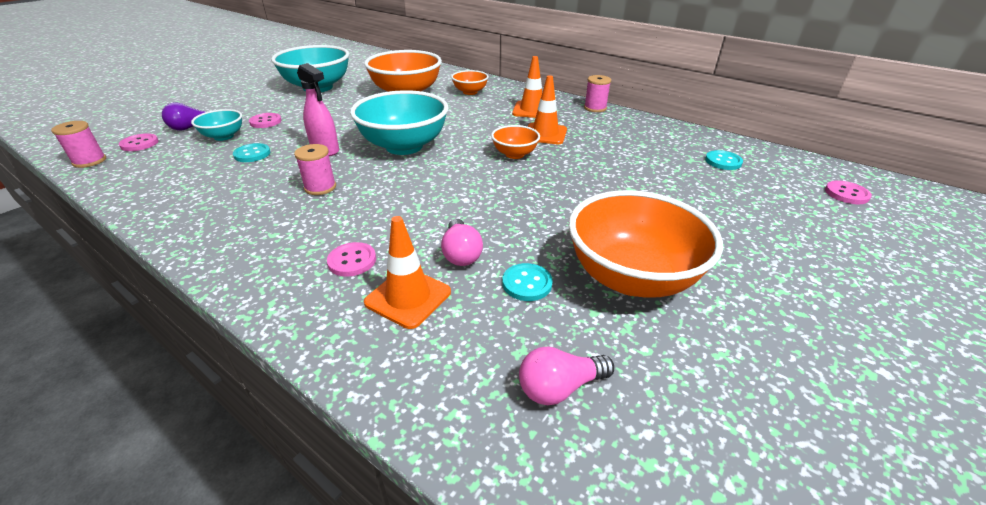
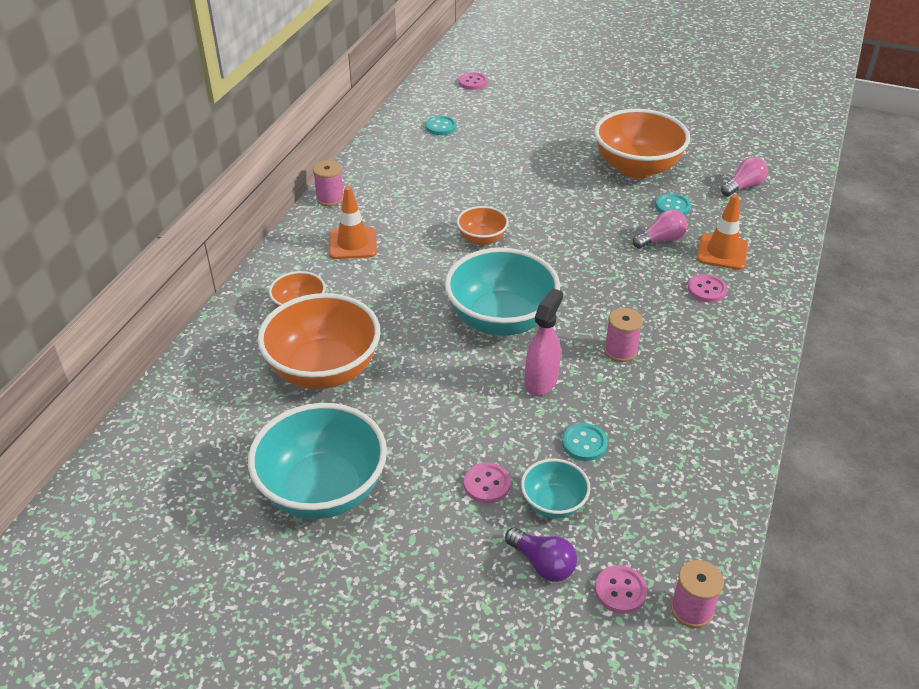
camera: 105 degrees left, 5 degrees up
pink light bulb [519,347,614,405] -> pink light bulb turned 90 degrees counterclockwise [721,157,768,196]
orange traffic cone [528,75,567,144] -> none

